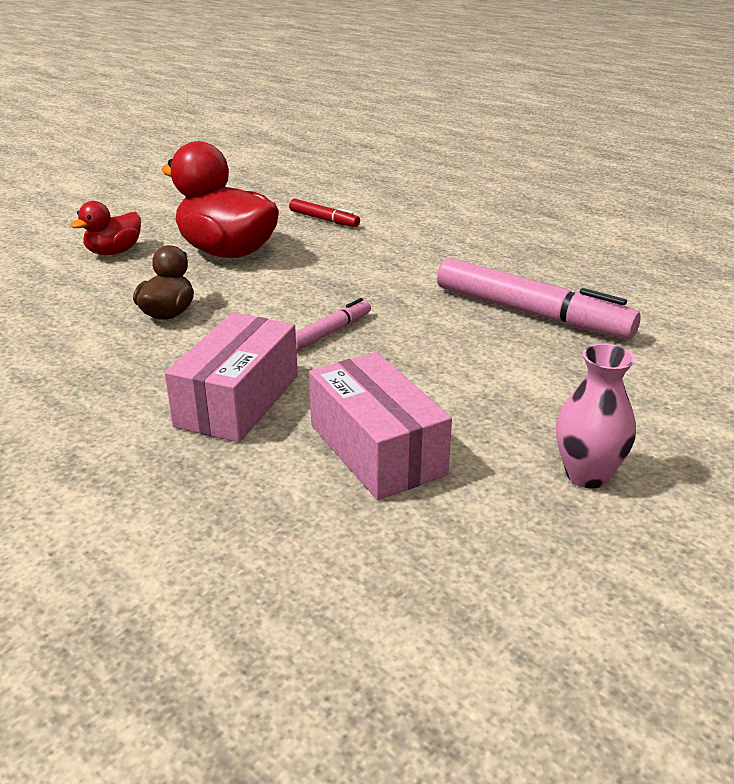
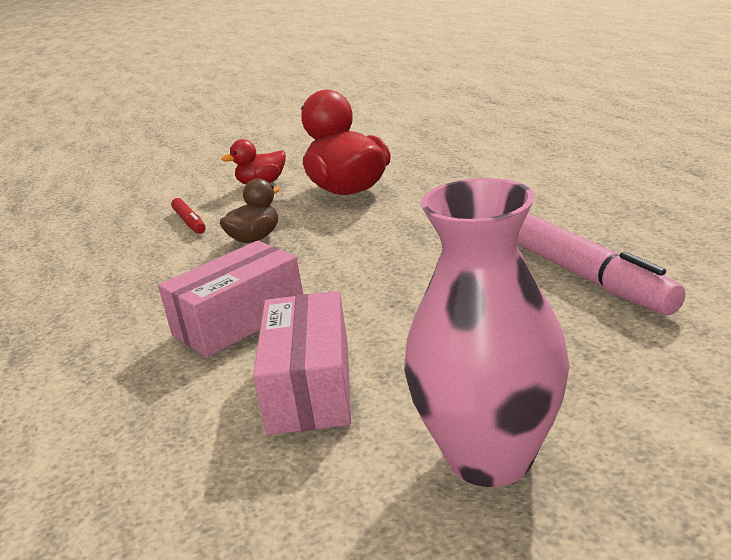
camera: 30 degrees right, 5 degrees down
red marker [289,199,360,227] -> red marker moved to [171,198,206,234]
pink marker [296,298,371,351] -> none
pink vase [556,343,636,489] -> pink vase [404,178,570,487], size x1.77

